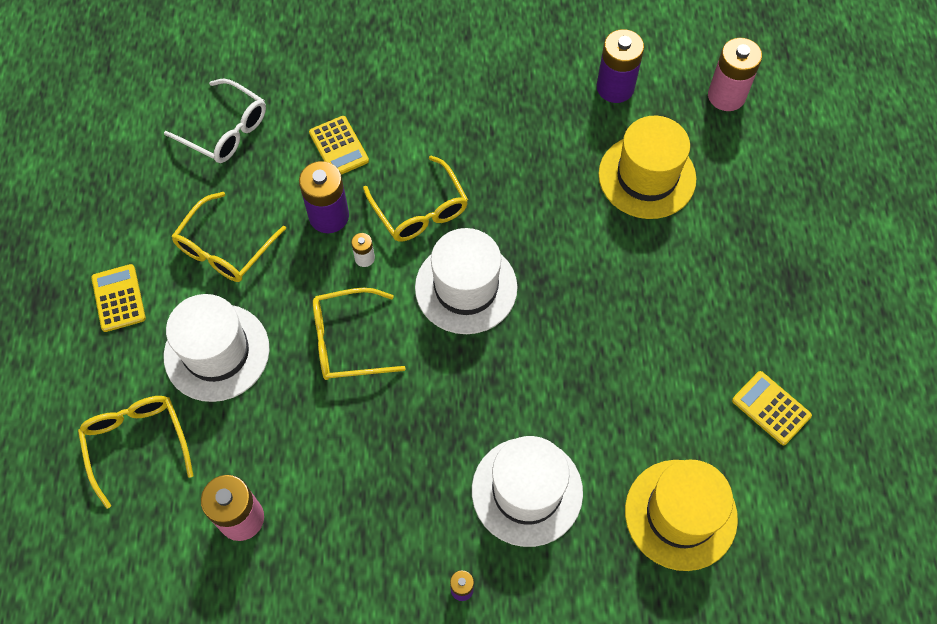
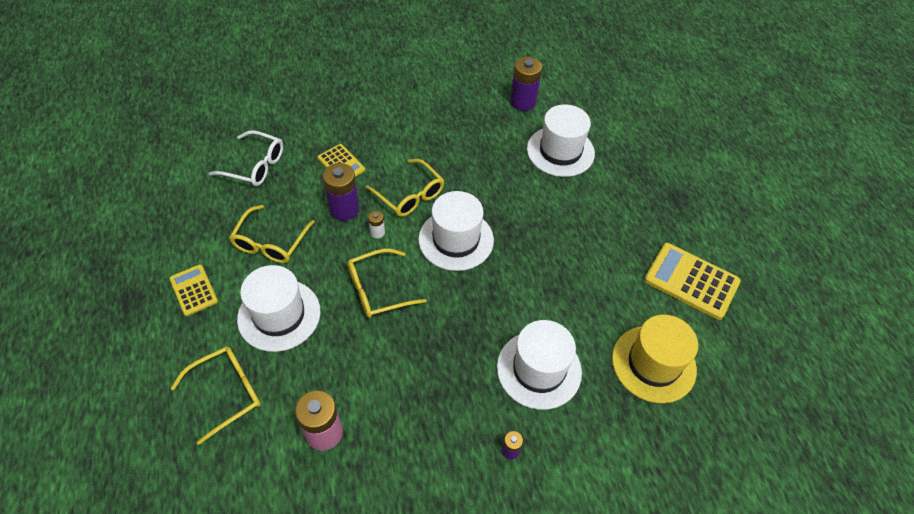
camera: 15 degrees left, 10 degrees down
yellow glasses [78,396,194,509] -> yellow glasses turned 90 degrees clockwise [171,346,261,445]
yellow hat [598,116,696,219] -> white hat [527,104,595,177]
pink battery [708,38,762,111] -> none
yellow calculator [732,371,812,445] -> yellow calculator [644,243,741,320], size x1.68

